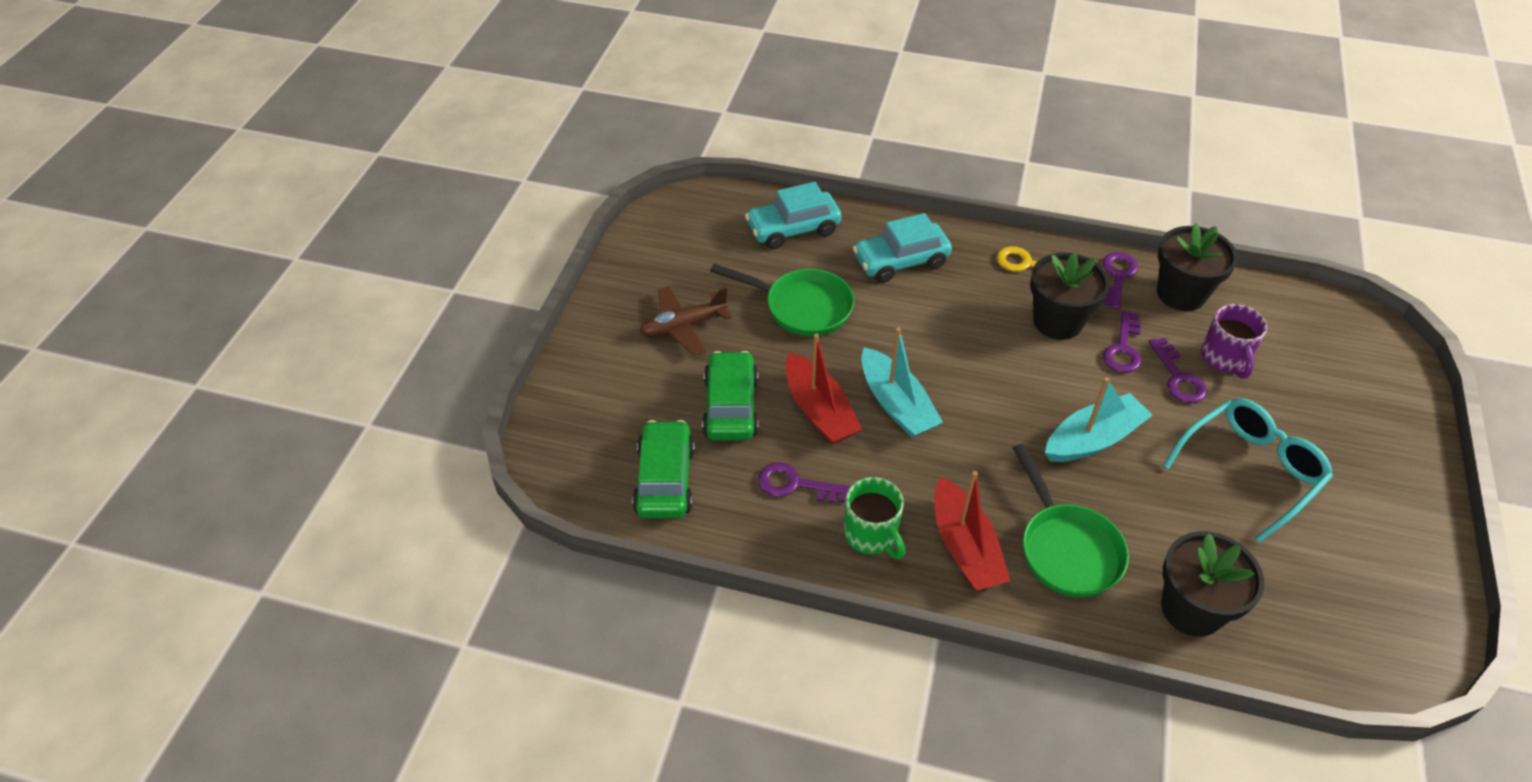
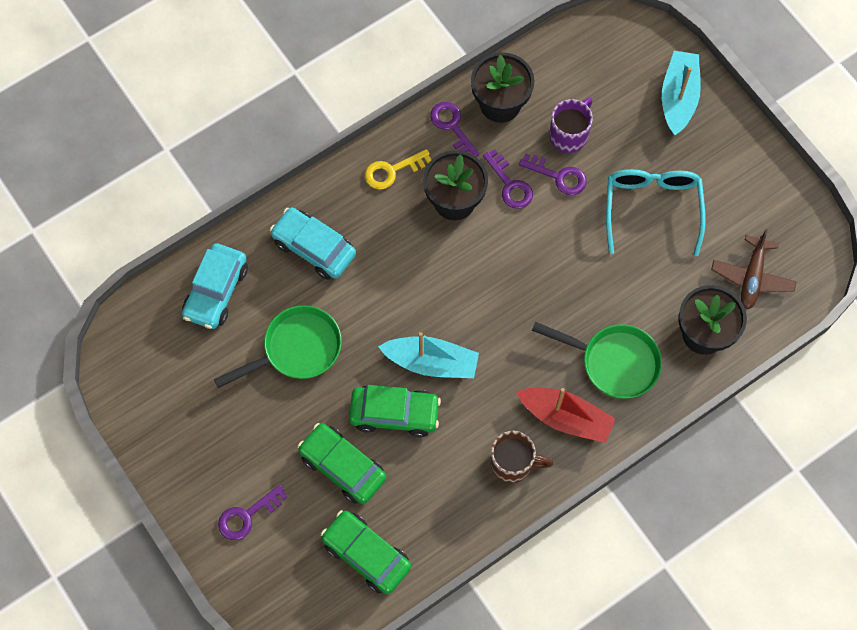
camera: 50 degrees left, 20 degrees up
brown plane [640,286,731,355] -> brown plane moved to [711,229,797,309]
purple key [758,462,851,503] -> purple key moved to [218,485,288,540]
red boat [785,334,862,444] -> green car [349,385,441,437]
green mug [844,477,906,560] -> brown mug [491,431,553,483]
turquoise car [853,213,952,283] -> turquoise car turned 105 degrees clockwise [270,207,356,280]
turquoise boat [1045,377,1152,462] -> turquoise boat moved to [662,51,701,135]
purple mug [1201,304,1267,378] -> purple mug turned 90 degrees counterclockwise [549,97,593,153]

